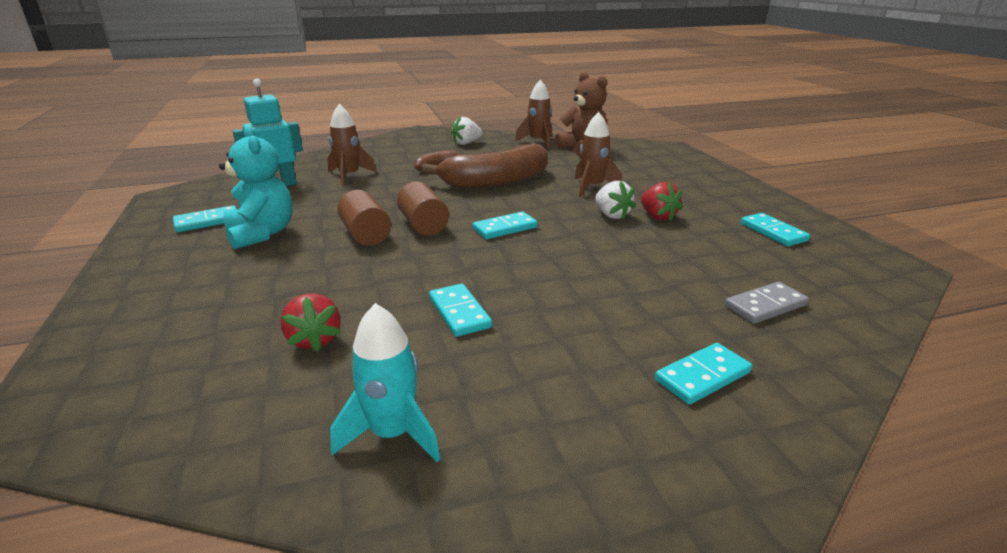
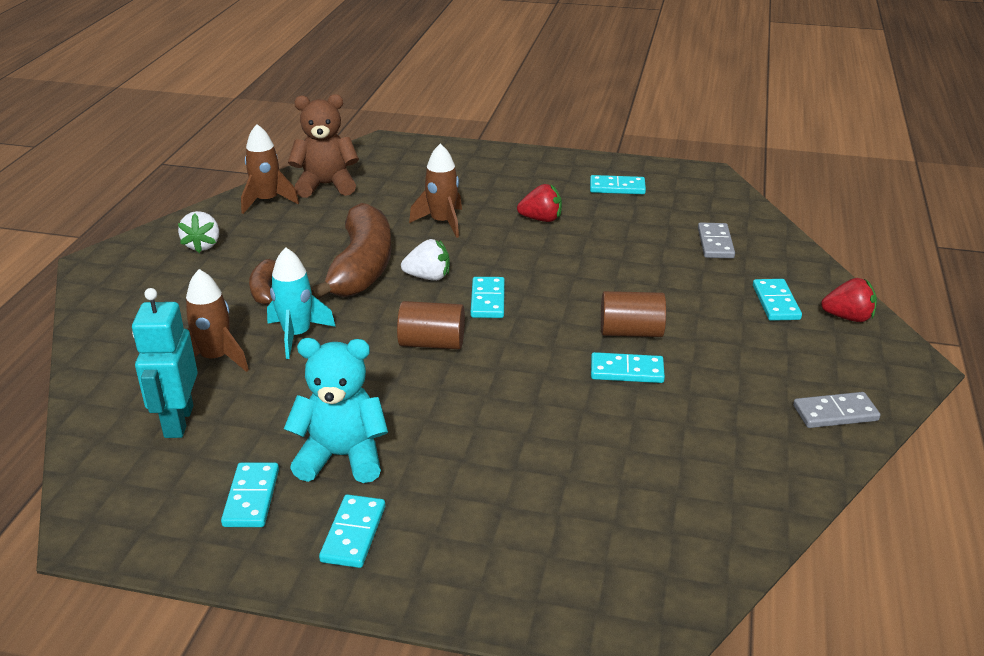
camera: 60 degrees left, 5 degrees up
red strawberry [281,293,341,352] -> red strawberry moved to [821,278,877,322]
turquoise rocket [330,303,441,462] -> turquoise rocket moved to [267,247,336,359]
brown cylinder [337,190,391,245] -> brown cylinder moved to [601,291,666,337]
white strawberry [595,181,636,219] -> white strawberry moved to [401,239,450,281]
none -> turquoise domino [319,494,385,568]
none -> grey domino [793,392,880,428]

